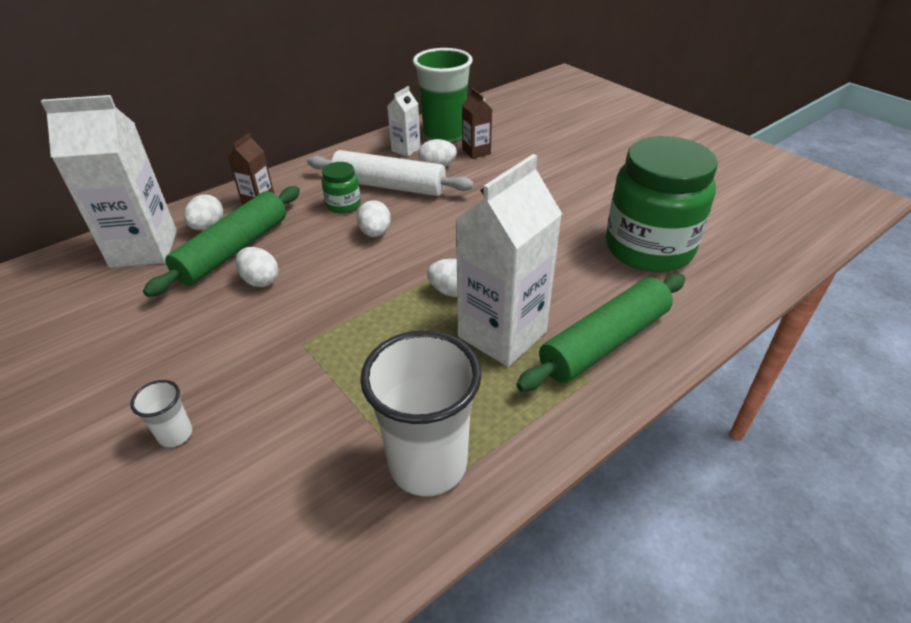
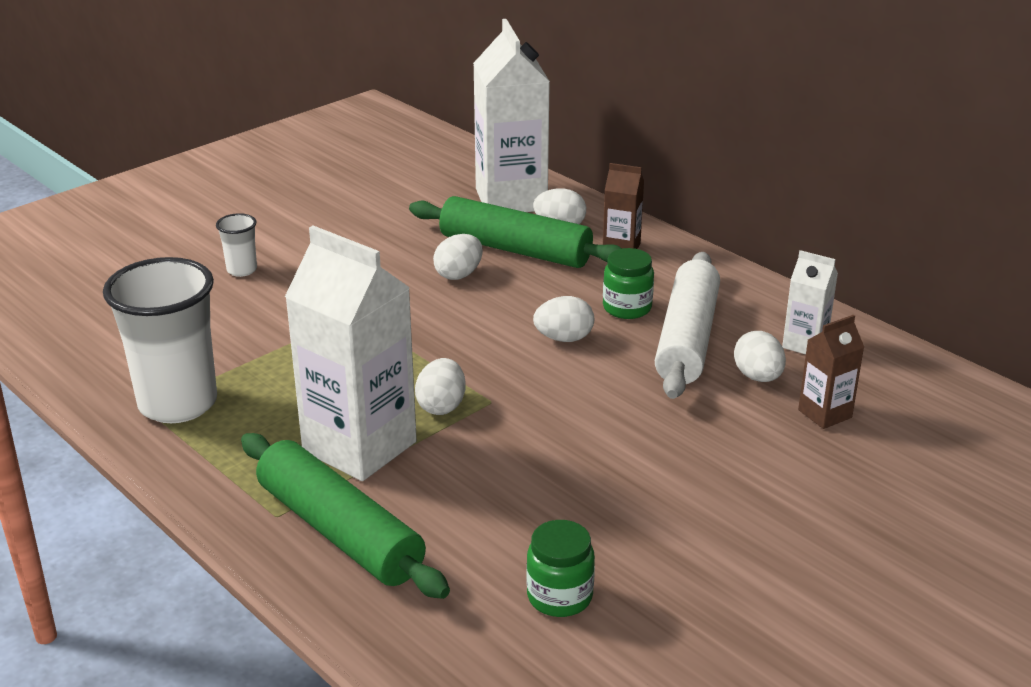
camera: 85 degrees right, 10 degrees down
green cup [413,48,473,143] -> none
green jar [606,136,718,272] -> green jar [527,520,595,617], size x0.44

